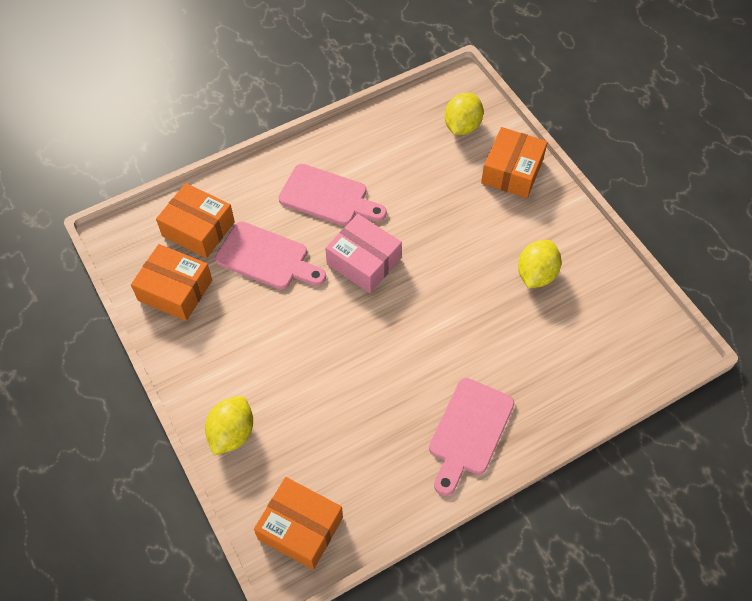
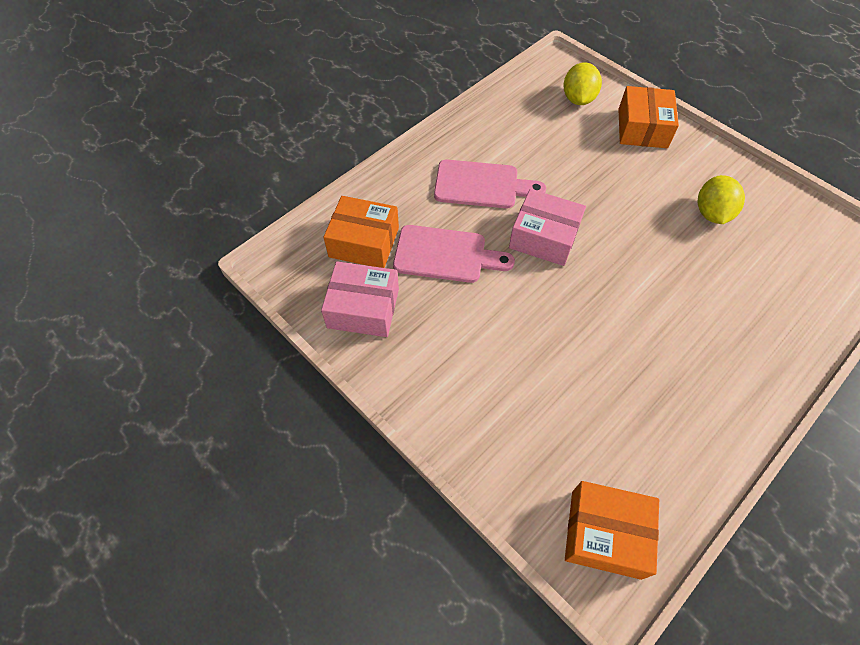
camera: 15 degrees left, 0 degrees up
orange box [131,244,212,321] -> pink box [321,261,399,337]
yellow lemon [205,396,253,456] -> none
pink cutting board [429,378,514,496] -> none

